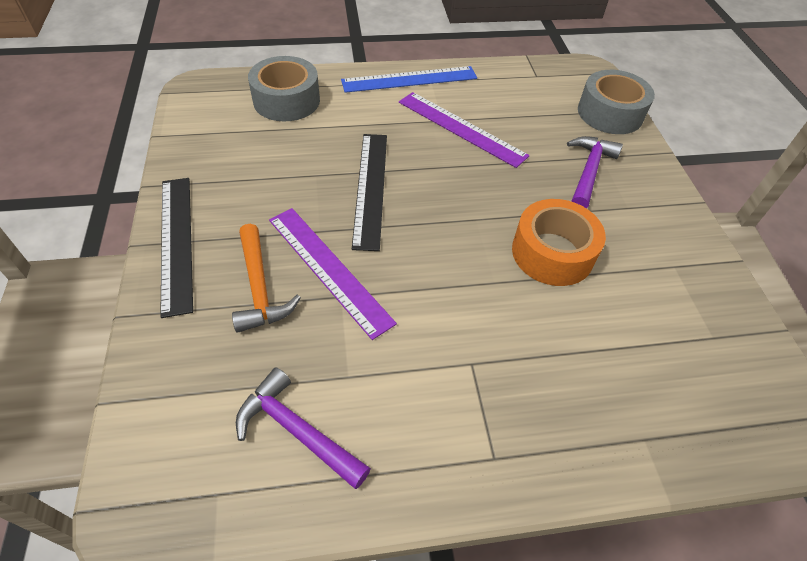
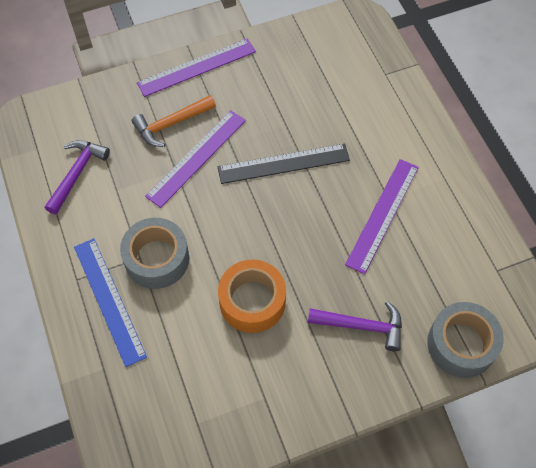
camera: 80 degrees right, 10 degrees up
black ruler [160,178,193,318] -> purple ruler [137,38,256,97]
grey tape [248,56,320,121] -> grey tape moved to [120,218,189,289]
blue ruler [341,66,477,93] -> blue ruler moved to [74,238,147,367]

